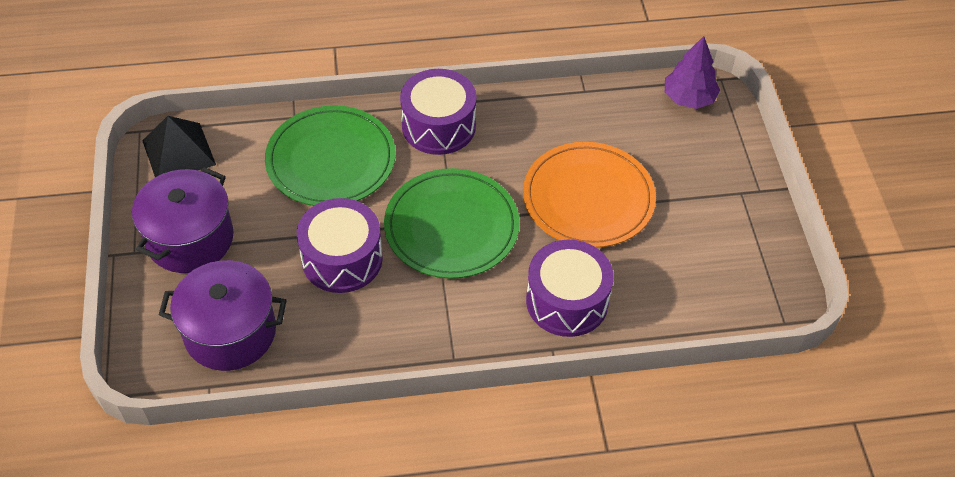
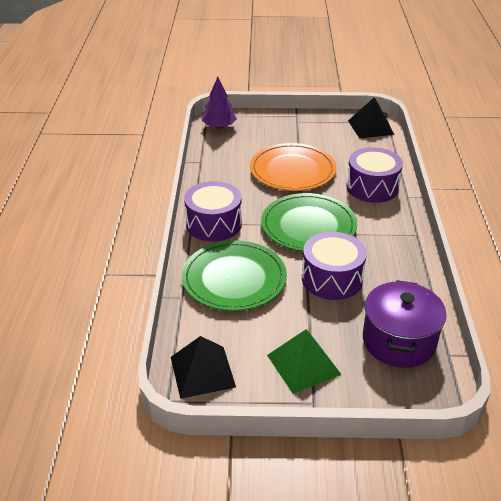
camera: 80 degrees left, 15 degrees down
purple pot [132,167,234,273] -> green pyramid [267,329,342,394]
none -> black pyramid [348,97,394,139]

